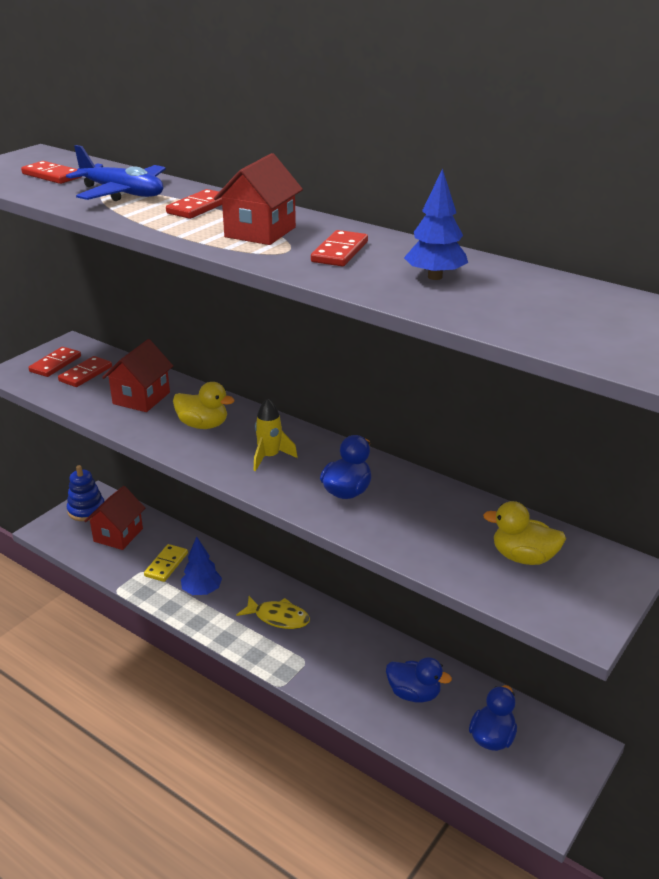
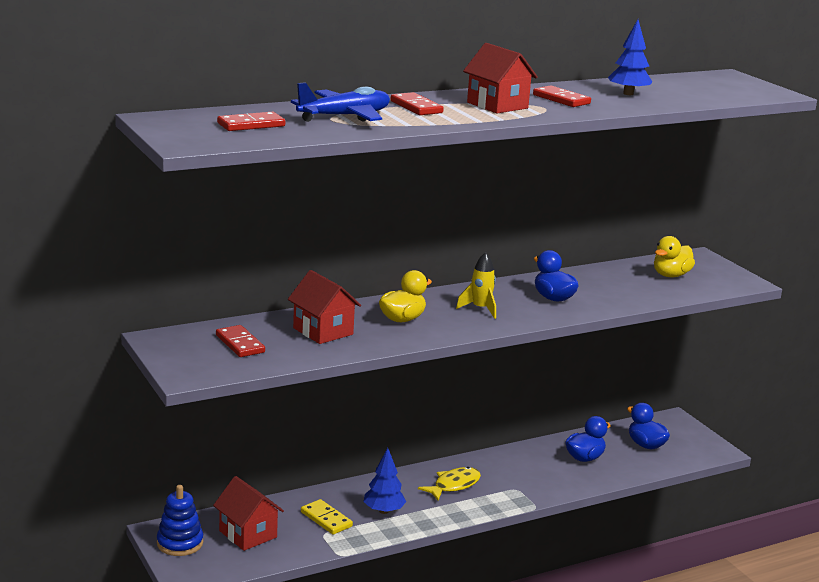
camera: 65 degrees left, 10 degrees down
red domino [28,347,81,377] -> none

